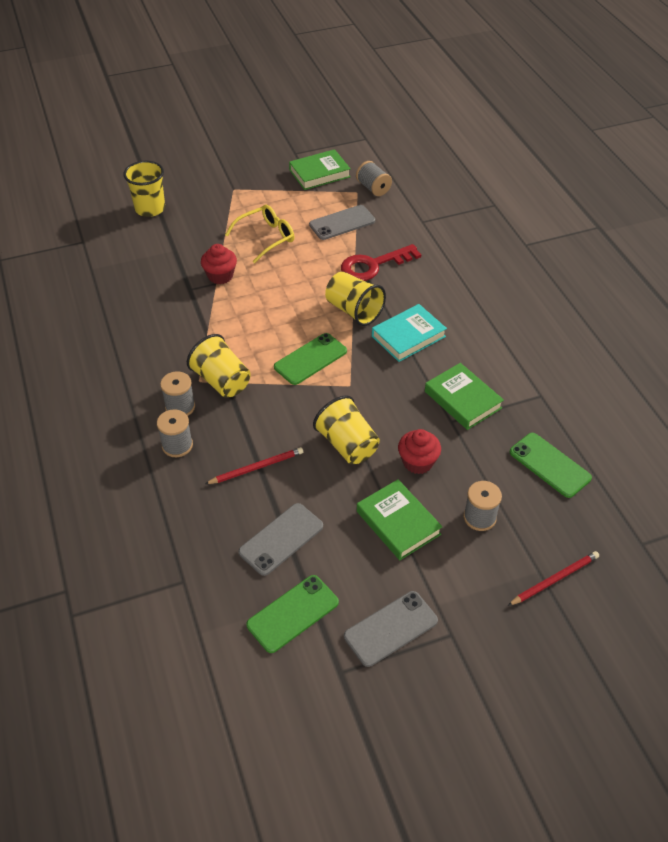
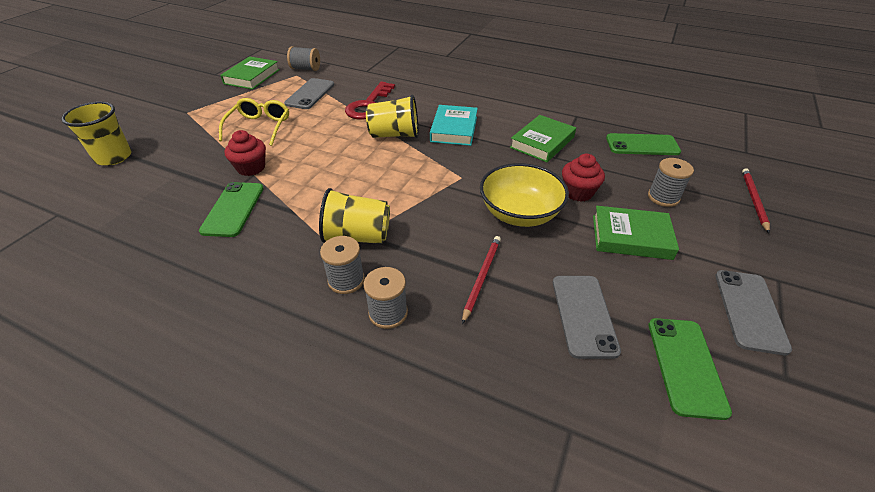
camera: 45 degrees left, 5 degrees down
green phone [274,333,347,385] -> green phone moved to [199,182,264,237]
yellow cup [313,395,380,464] -> yellow bowl [480,163,569,227]
green book [425,363,504,430] -> green book turned 60 degrees counterclockwise [510,115,576,162]

